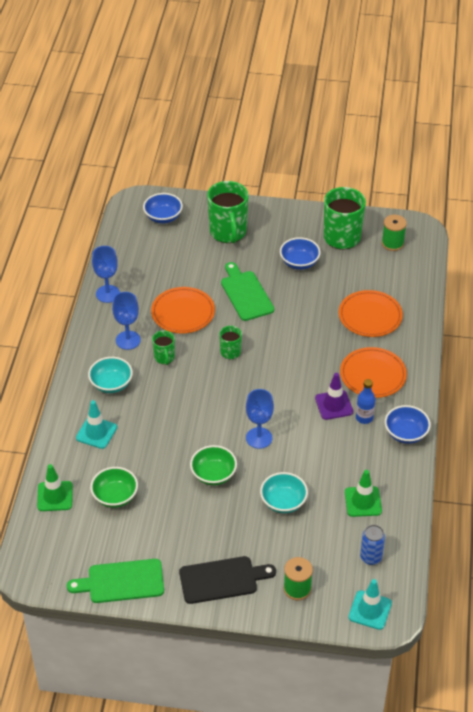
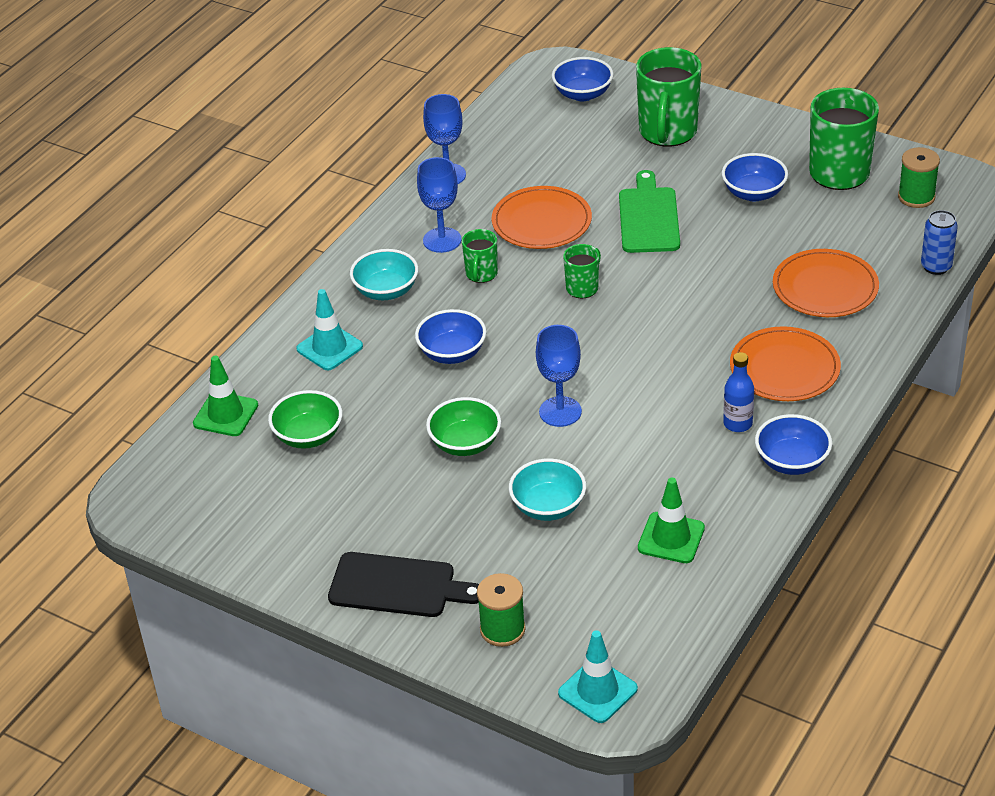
camera: 25 degrees right, 5 degrees down
green cutting board [67,559,164,603] -> none
purple traffic cone [315,373,353,420] -> none
blue can [360,525,385,565] -> blue can moved to [921,210,958,275]
none -> blue bowl [415,309,486,364]

